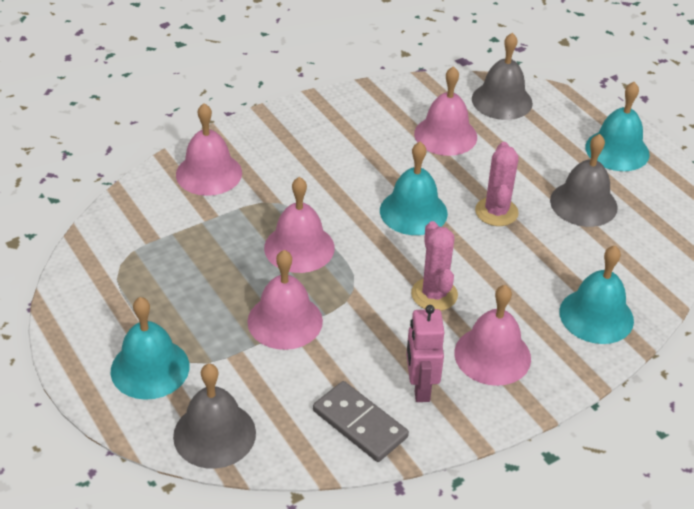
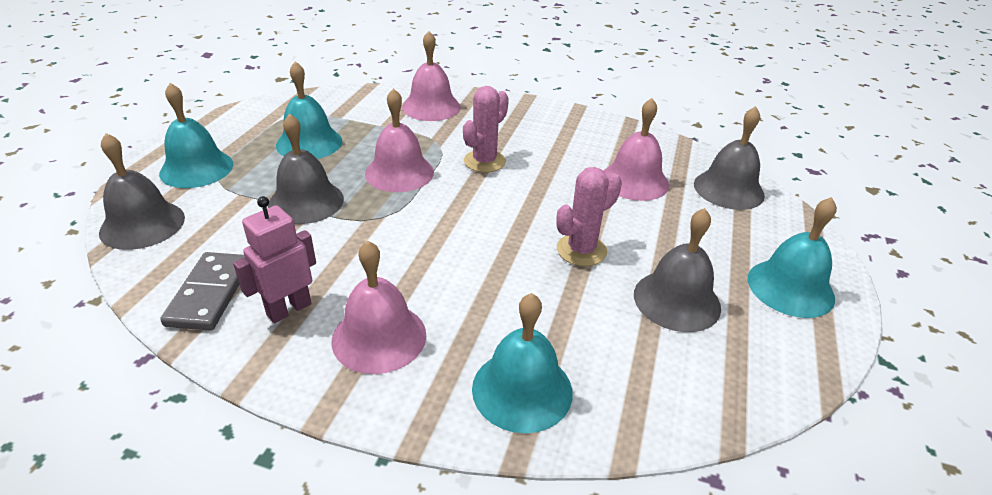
camera: 50 degrees right, 5 degrees down
pink bell [247,250,323,350] -> grey bell [268,113,344,224]
turquoise bell [380,142,448,235] -> turquoise bell moved to [276,61,342,159]
pink cactus [411,221,458,311] -> pink cactus moved to [463,86,509,173]

